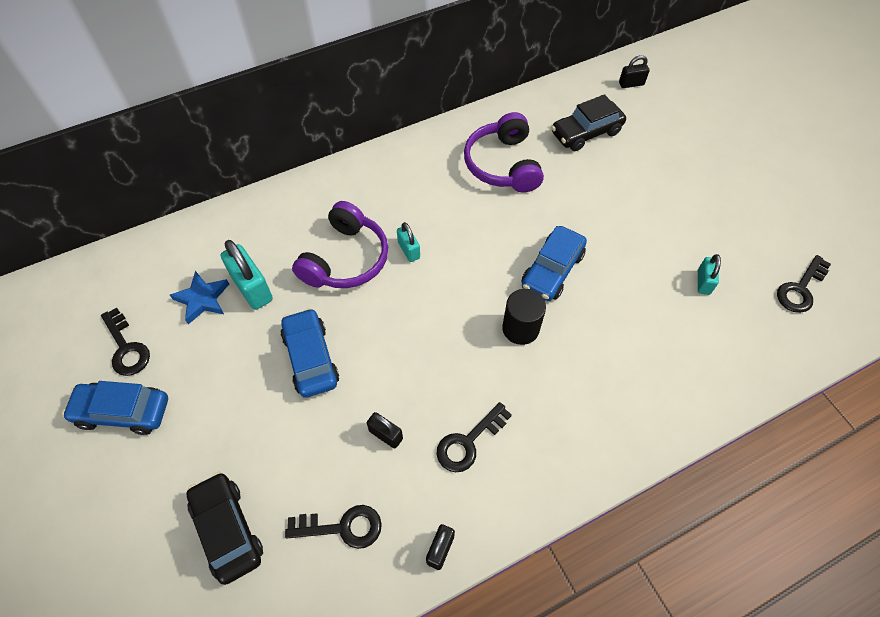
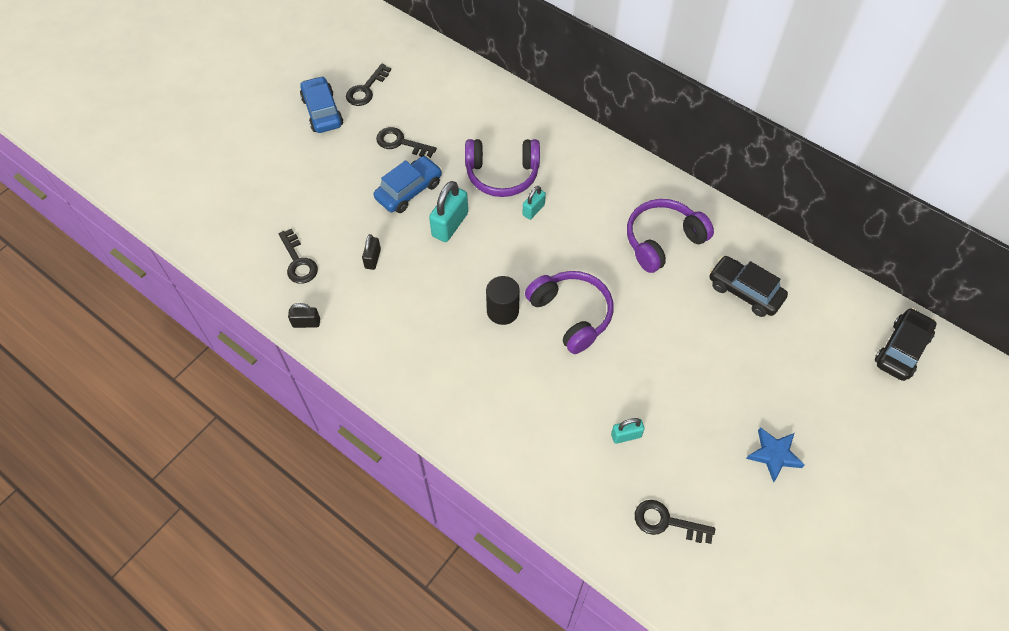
camera: 65 degrees right, 0 degrees up
blue star [170,271,229,324] -> blue star moved to [746,427,805,483]
black car [186,472,263,585] -> black car moved to [875,308,937,381]
turquoise padlock [221,240,273,310] -> turquoise padlock moved to [429,181,468,242]
black key [436,402,512,472] -> black key moved to [376,127,437,158]
blue car [522,226,587,301] -> purple headphones [525,271,613,354]
black padlock [619,55,649,88] -> none

